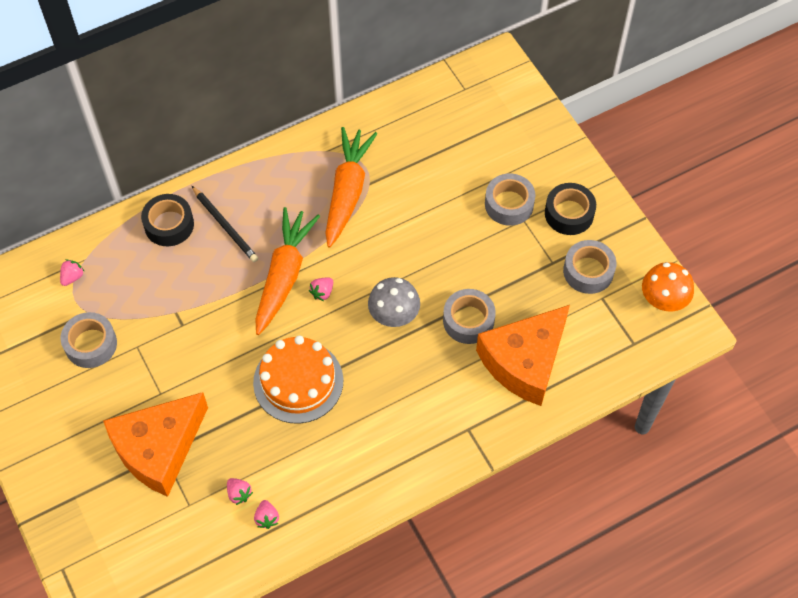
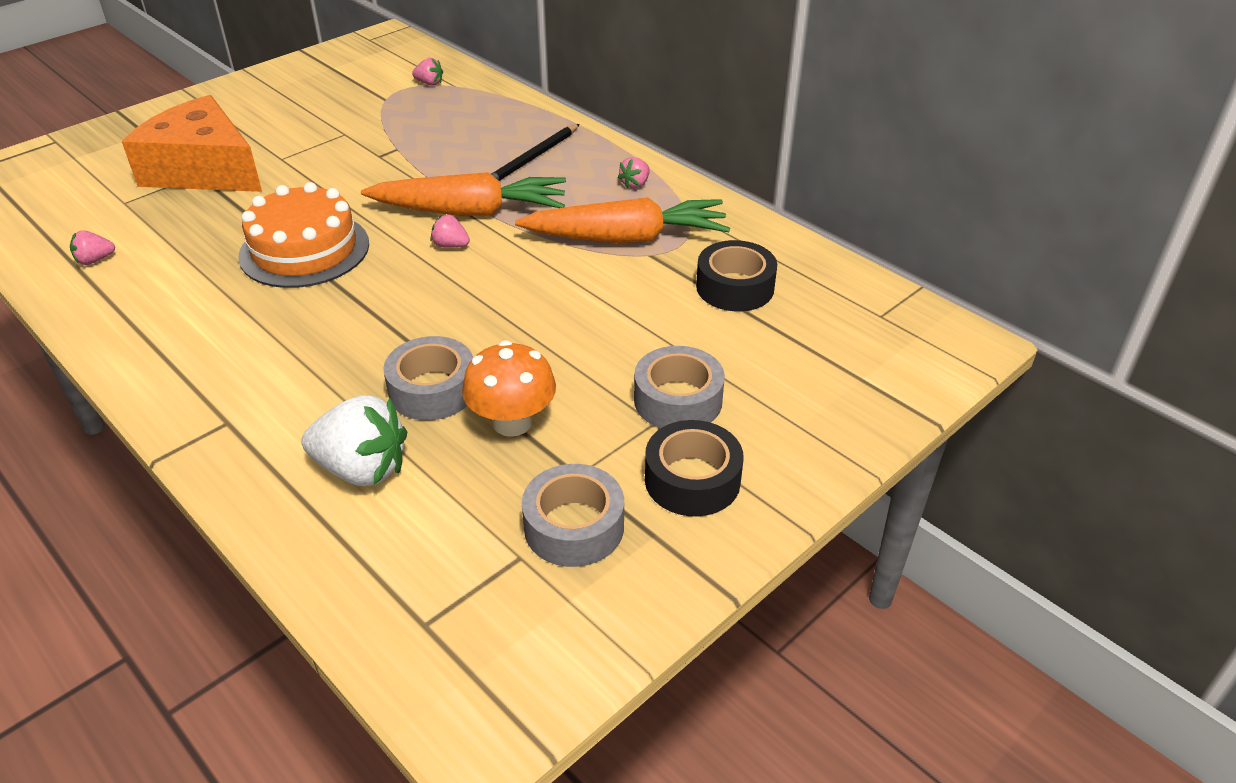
camera: 75 degrees right, 20 degrees down
grey tape [61,312,117,368] -> none
black tape [141,194,194,246] -> black tape moved to [696,240,777,311]
pink strawberry [227,478,253,505] -> pink strawberry moved to [618,157,650,189]
grey mushroom [368,277,420,327] -> none
orange cheese [476,305,570,406] -> white strawberry [301,395,407,486]
orange mushroom [642,262,694,312] -> orange mushroom moved to [462,340,556,437]

